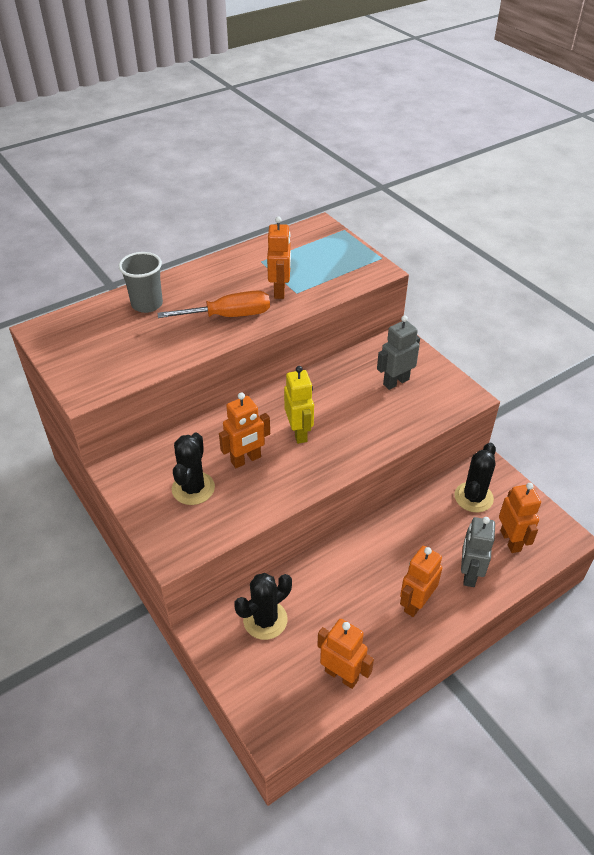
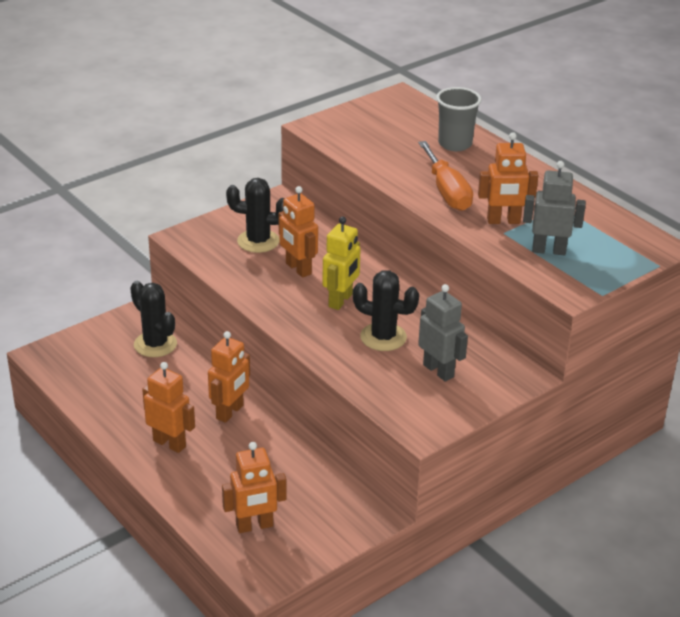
camera: 85 degrees right, 10 degrees down
yellow robot [284,366,314,444] -> yellow robot turned 45 degrees counterclockwise [322,217,361,310]
orange robot [317,619,374,689] -> orange robot moved to [208,331,250,423]
black cactus [454,443,496,513] -> black cactus moved to [353,270,419,351]
grey robot [461,517,495,587] -> grey robot moved to [523,161,586,255]

